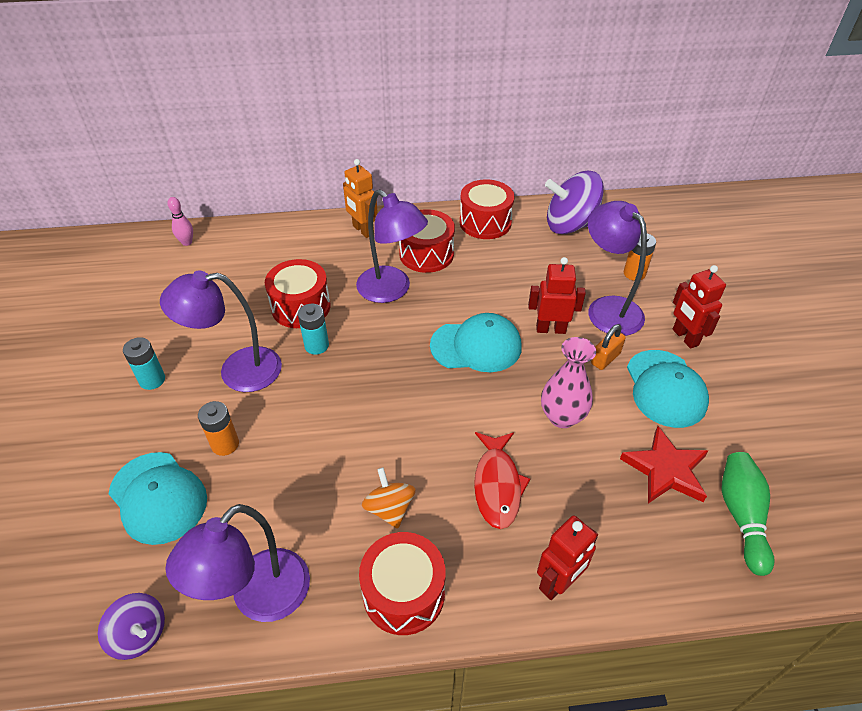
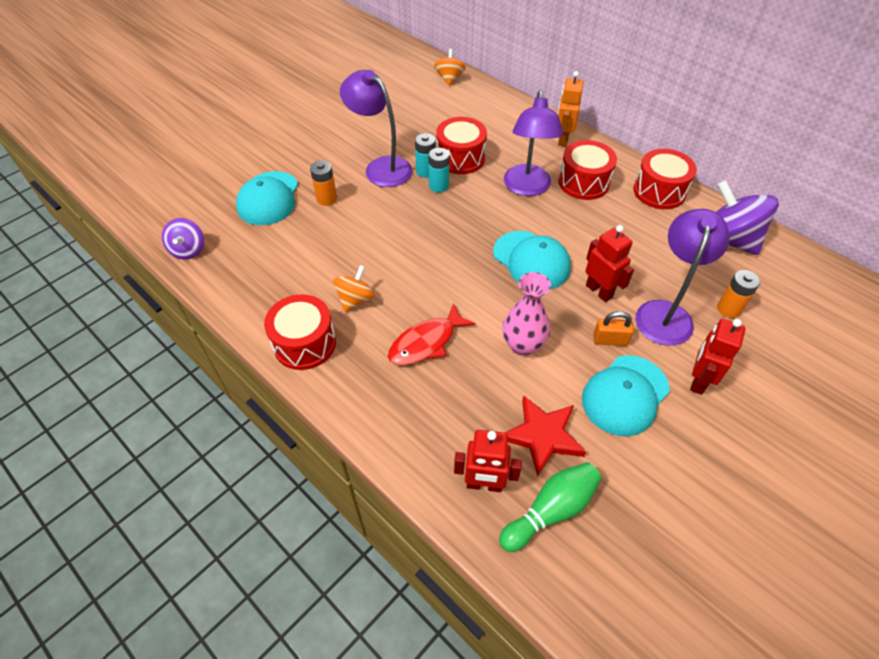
camera: 50 degrees right, 5 degrees up
turquoise battery [123,337,165,390] -> turquoise battery moved to [415,133,436,178]
purple lamp [165,504,310,622] -> none
pink bowling pin [167,197,193,246] -> orange spinning top [434,49,466,86]
red robot [537,515,598,600] -> red robot moved to [454,430,522,492]

